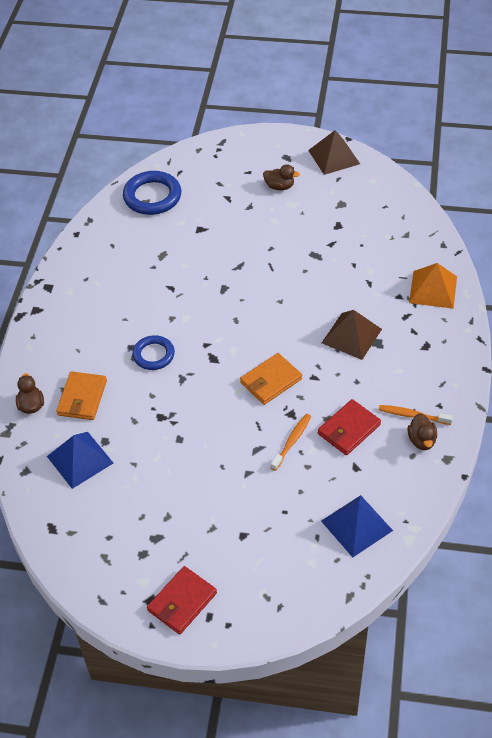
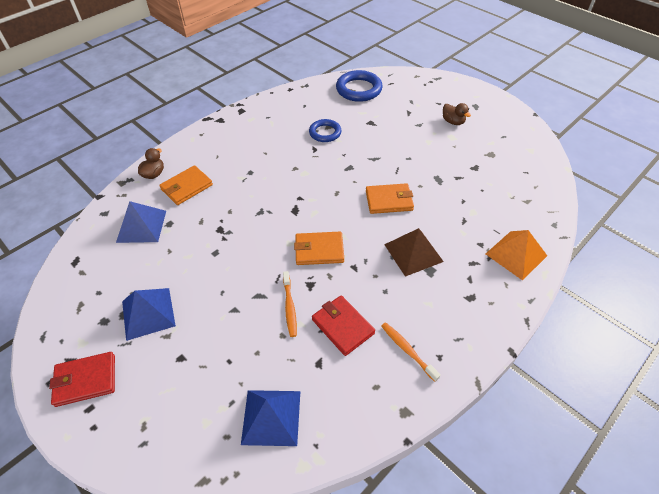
camera: 35 degrees right, 0 degrees up
blue ring [132,335,175,370] -> blue ring moved to [309,119,342,142]
orange toothbrush [271,414,311,471] -> orange toothbrush turned 105 degrees clockwise [283,271,297,337]
brown pyramid [308,130,360,175] -> none
red wallet [318,399,381,455] -> red wallet turned 60 degrees clockwise [312,295,375,356]
brown duck [408,413,437,450] -> none
none -> blue pyramid [122,288,176,341]
none -> orange wallet [366,183,414,214]

